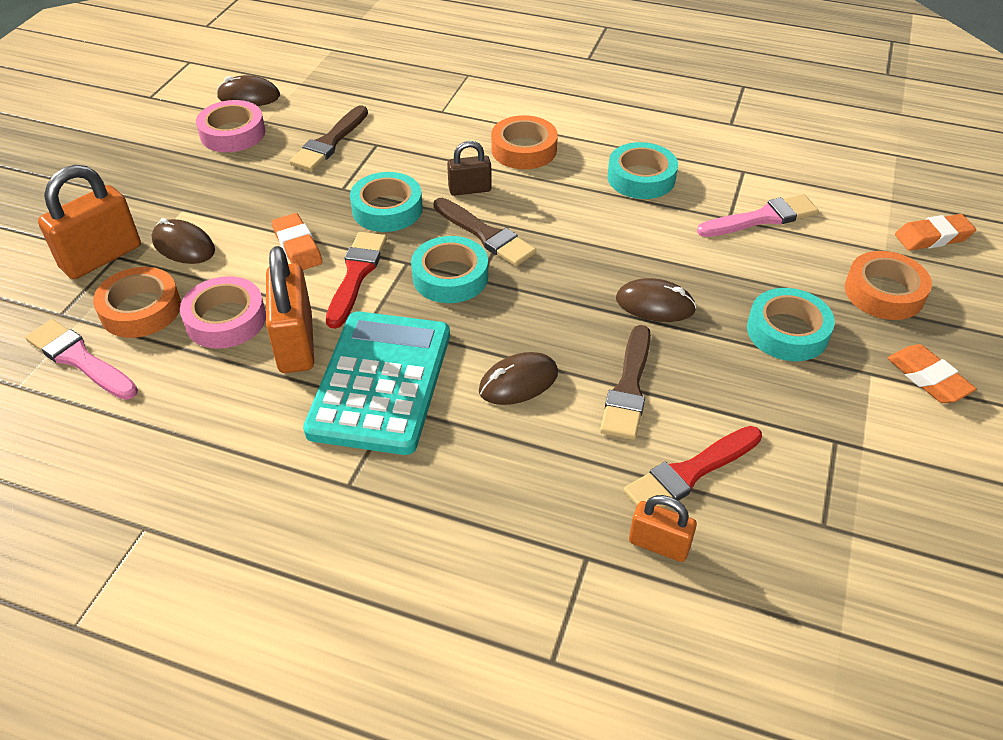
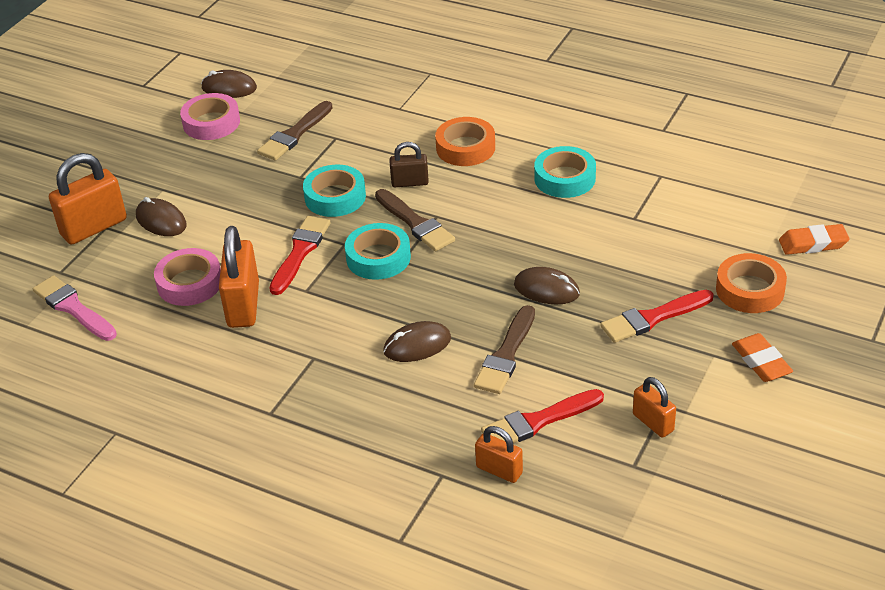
camera: 10 degrees right, 5 degrees down
orange tape [93,267,181,338] -> none
orange eraser [272,213,323,270] -> none
turquoise calculator [303,311,450,455] -> none
pink brush [697,194,819,237] -> none
turquoise tape [747,288,835,361] -> red brush [600,290,714,343]
none -> orange padlock [633,377,676,438]

